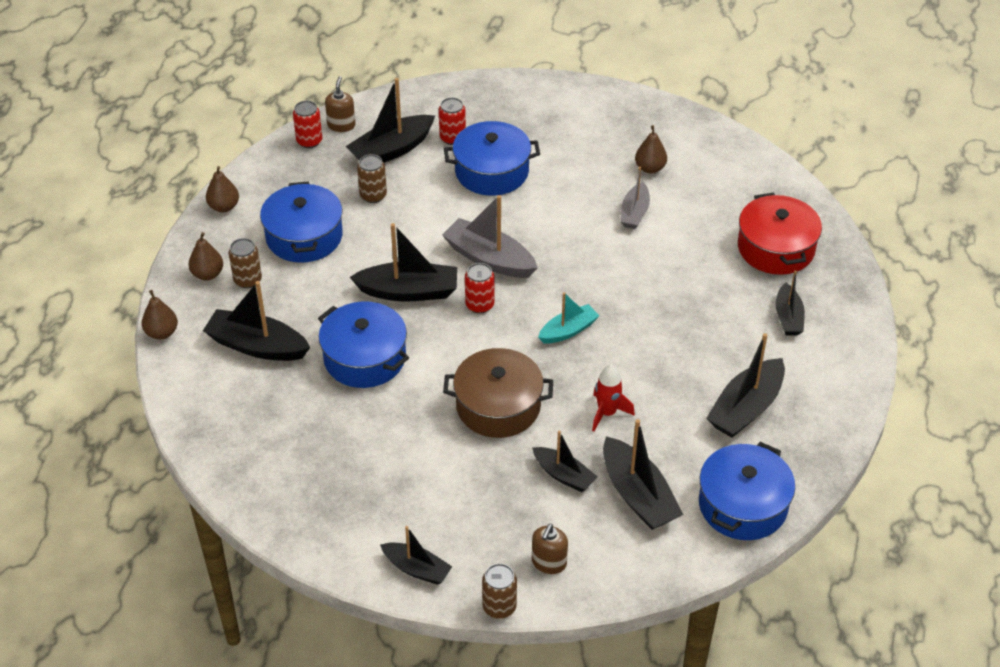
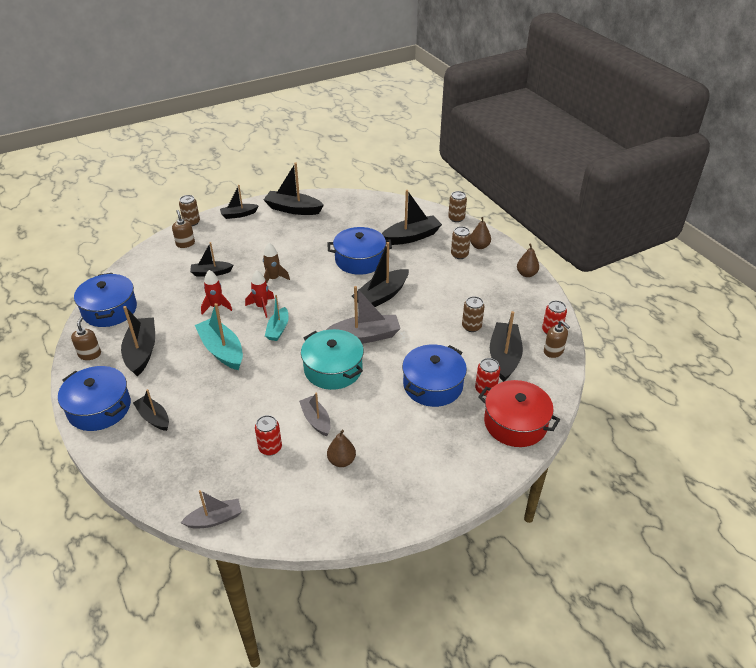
camera: 135 degrees right, 5 degrees down
brown pear [142,290,178,340] -> brown can [448,191,467,222]
blue pot [260,181,343,263] -> blue pot moved to [58,366,131,431]
brown pot [443,348,553,438] -> brown rocket [263,243,290,284]
red can [465,263,495,313] -> red can moved to [255,415,282,456]
black boat [603,419,683,530] -> black boat moved to [263,162,324,215]
red pot [738,193,822,275] -> red pot moved to [478,380,560,447]
none -> brown soap dispenser [71,317,101,360]
none -> grey boat [181,490,242,529]
none -> turquoise boat [195,303,243,370]
none -> red rocket [245,270,275,318]
none -> turquoise pot [301,329,364,390]

